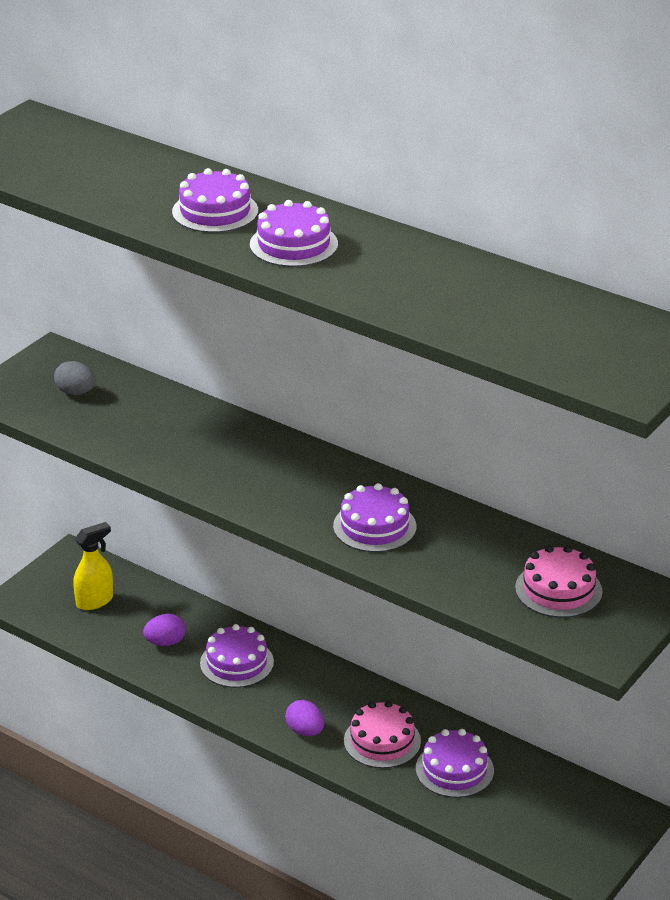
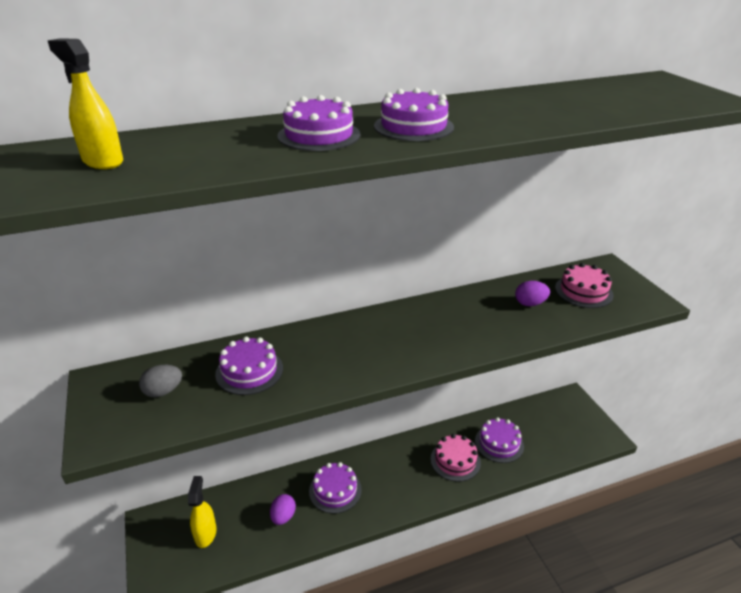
camera: 55 degrees left, 0 degrees up
purple egg [285,700,324,736] -> purple egg moved to [515,281,550,306]
purple cake [333,483,416,552] -> purple cake moved to [215,337,283,395]
none -> yellow spray bottle [48,38,123,169]

